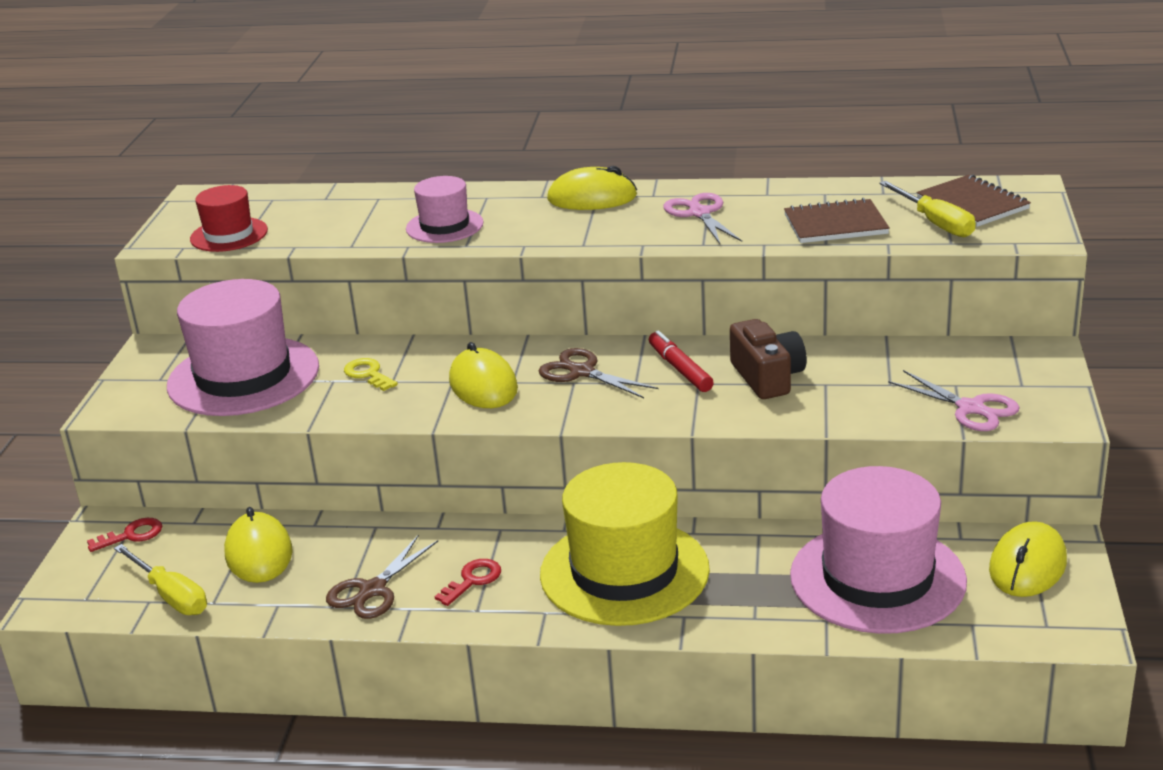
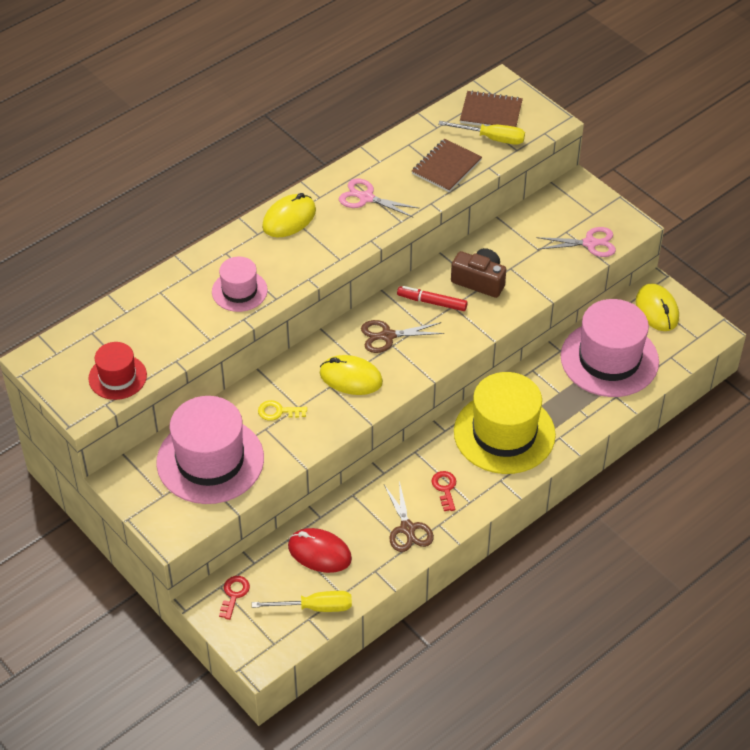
camera: 50 degrees left, 20 degrees up
yellow mouse [224,507,293,583] -> red mouse [288,528,352,573]

